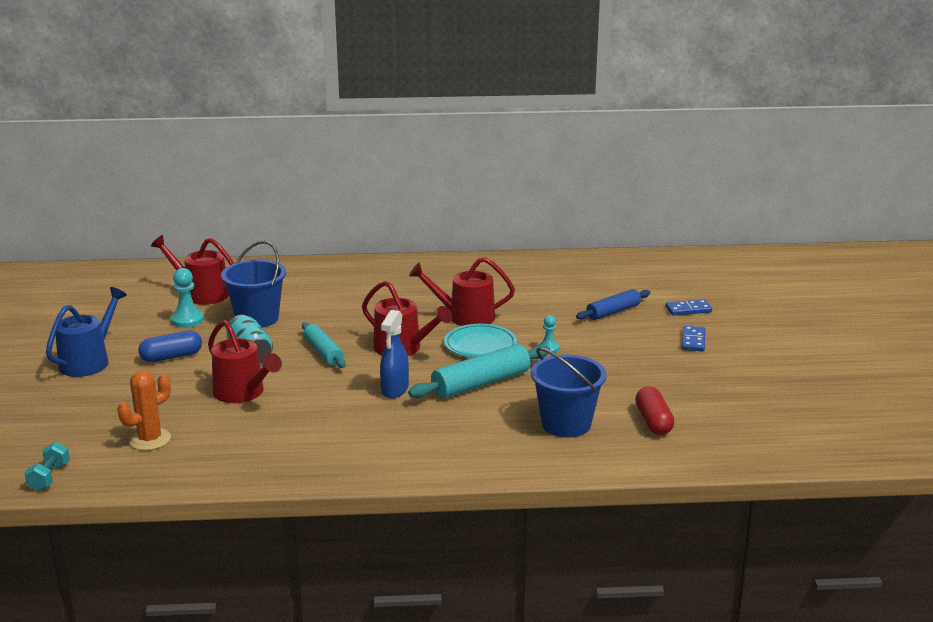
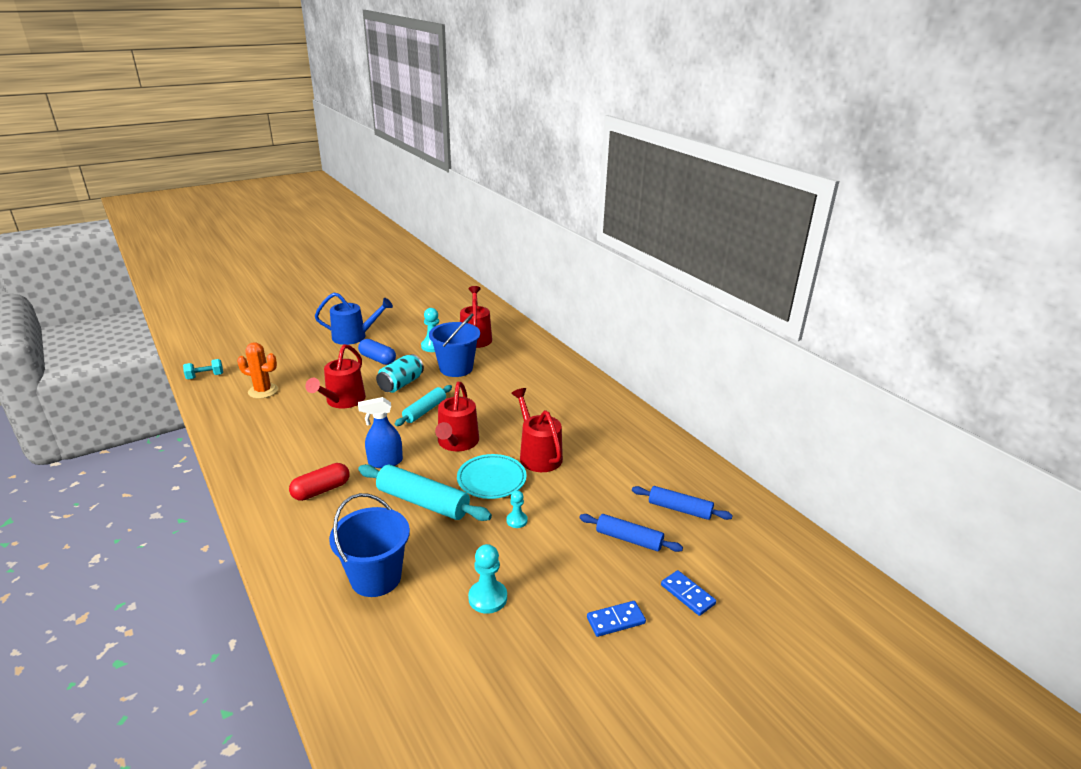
camera: 60 degrees right, 5 degrees up
red capsule [635,386,674,435] -> red capsule moved to [289,463,350,501]
none -> turquoise pawn [468,544,507,614]
none -> blue rolling pin [632,486,733,520]

